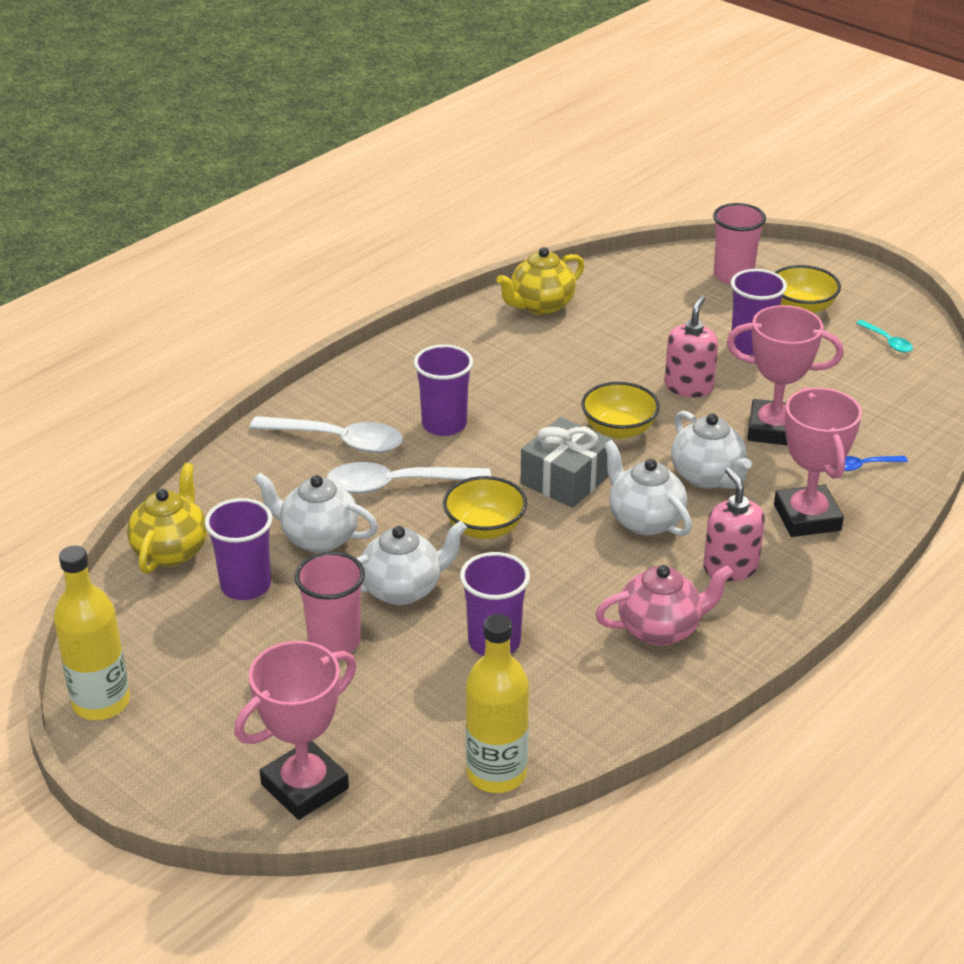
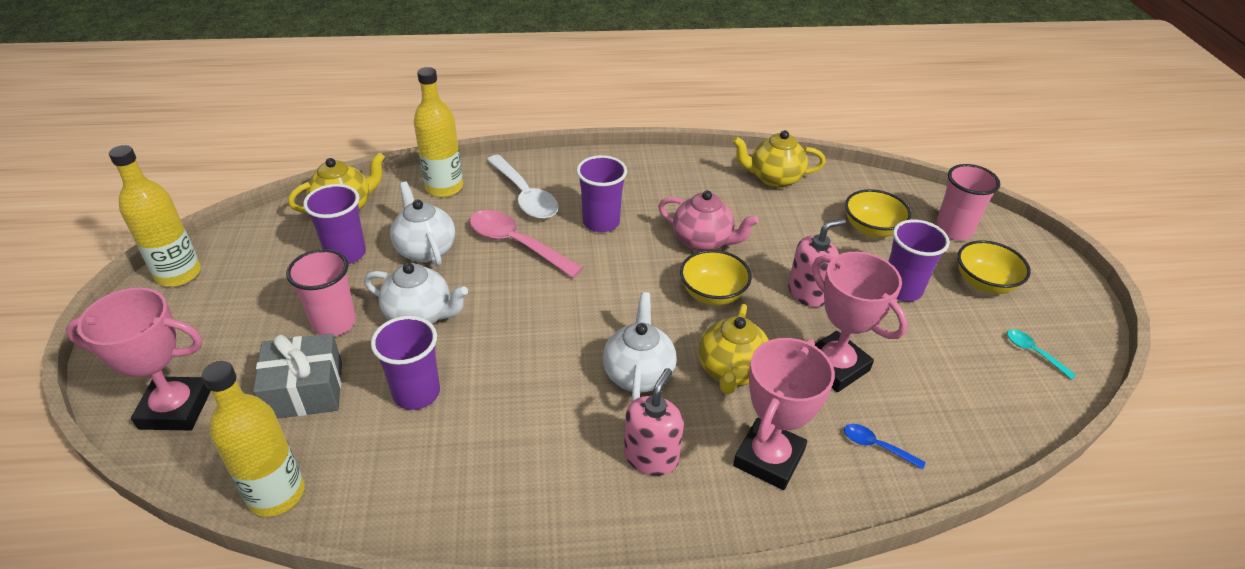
camera: 40 degrees right, 5 degrees up
white spoon [327,462,491,494] -> pink spoon [469,210,583,278]
yellow bowl [443,476,527,539] -> yellow bowl moved to [845,189,911,237]
grey gift [520,417,613,508] -> grey gift moved to [253,333,342,419]
pink teapot [595,565,733,646] -> pink teapot moved to [658,190,759,252]
white teapot [671,411,752,489] -> yellow teapot [698,304,769,394]
turquoise spoon [856,320,913,352] -> turquoise spoon turned 135 degrees clockwise [1007,330,1076,380]
none -> yellow bottle [414,67,463,197]

